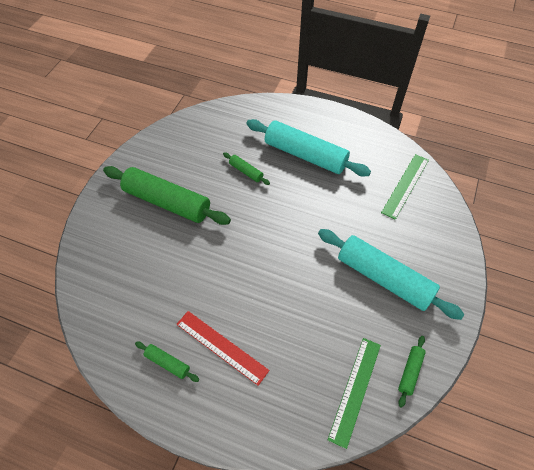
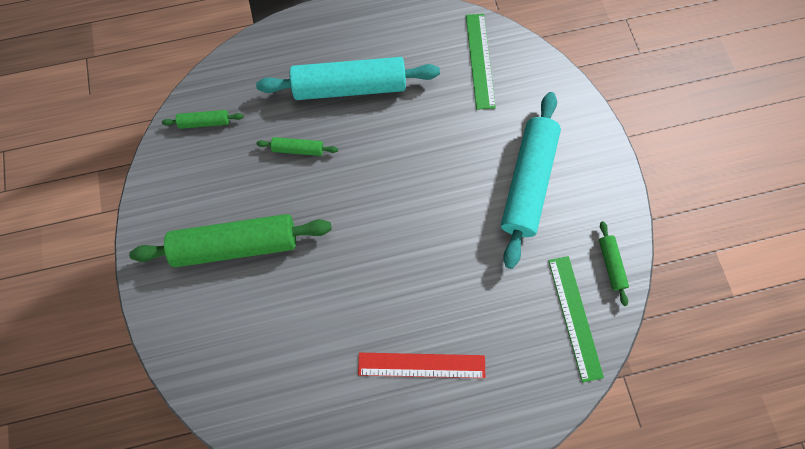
camera: 35 degrees left, 15 degrees up
green rolling pin [135,341,199,382] -> green rolling pin moved to [162,110,244,129]
turquoise rolling pin [318,229,464,320] -> turquoise rolling pin turned 75 degrees counterclockwise [501,92,561,269]

